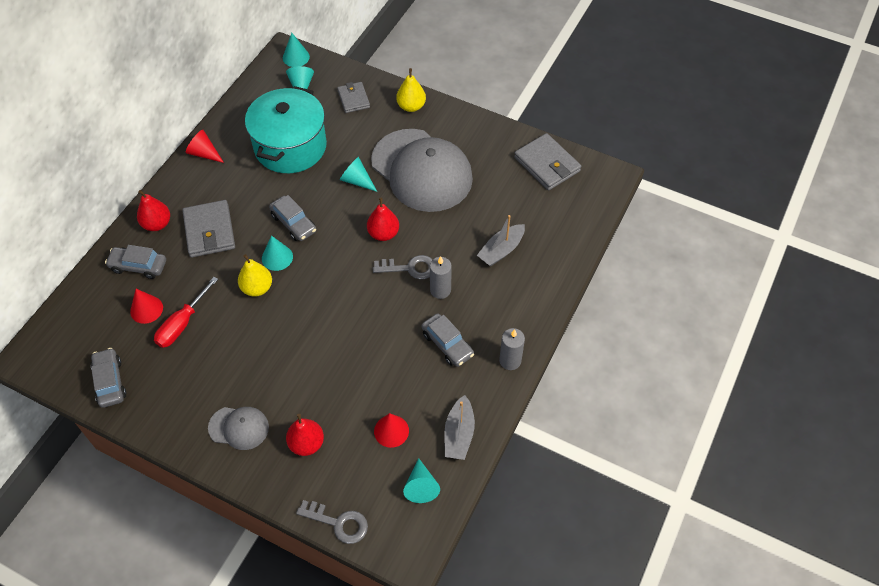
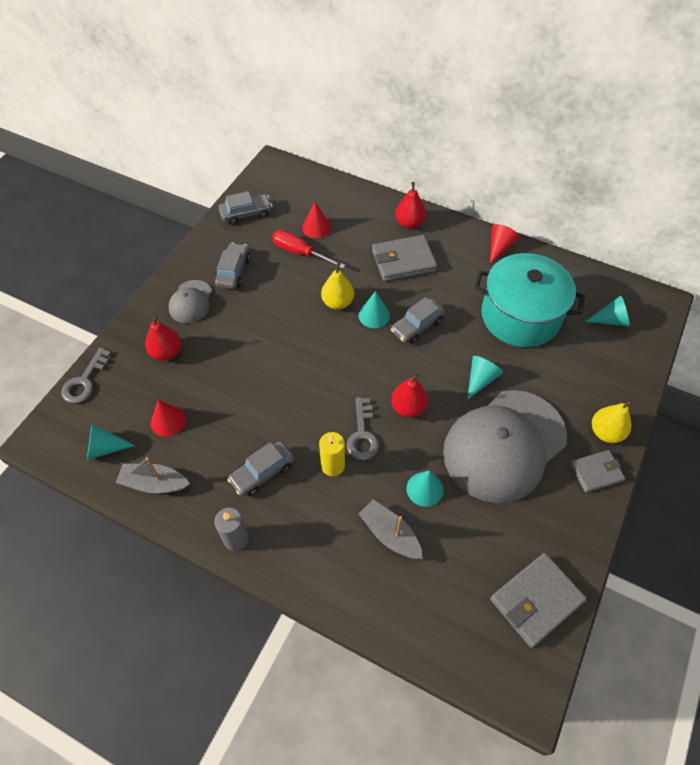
camera: 90 degrees right, 0 degrees up
grey car [105,245,166,279] -> grey car moved to [215,243,250,289]
turquoise cone [283,33,310,67] -> turquoise cone moved to [406,470,443,507]
grey wallet [337,82,370,113] -> grey wallet moved to [570,450,625,493]
grey candle [430,256,452,299] -> yellow candle [319,432,345,476]

